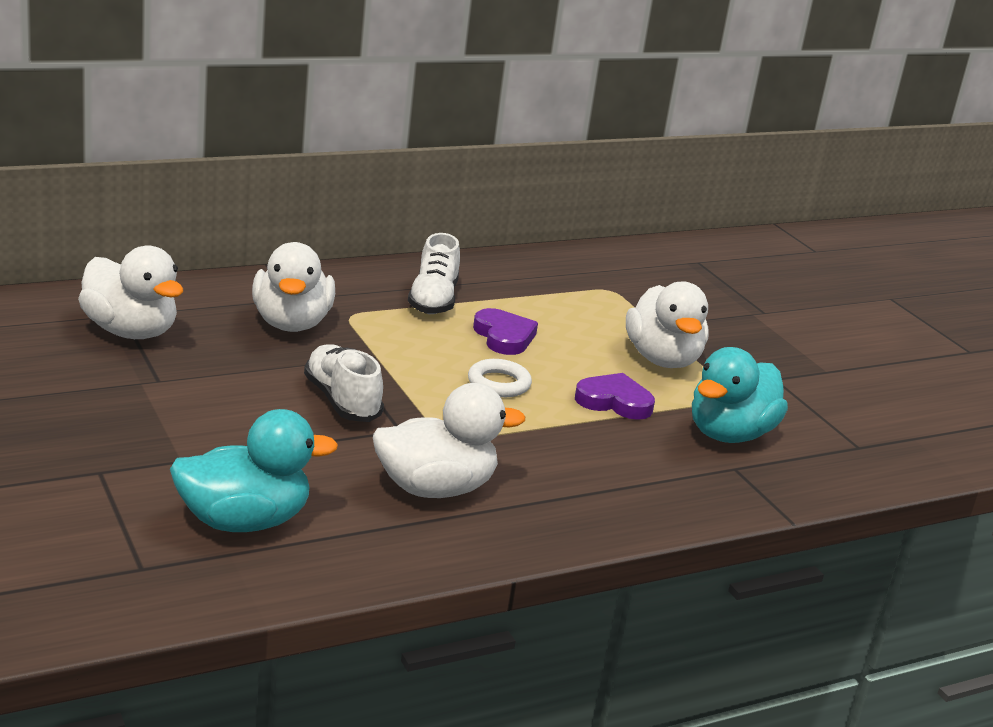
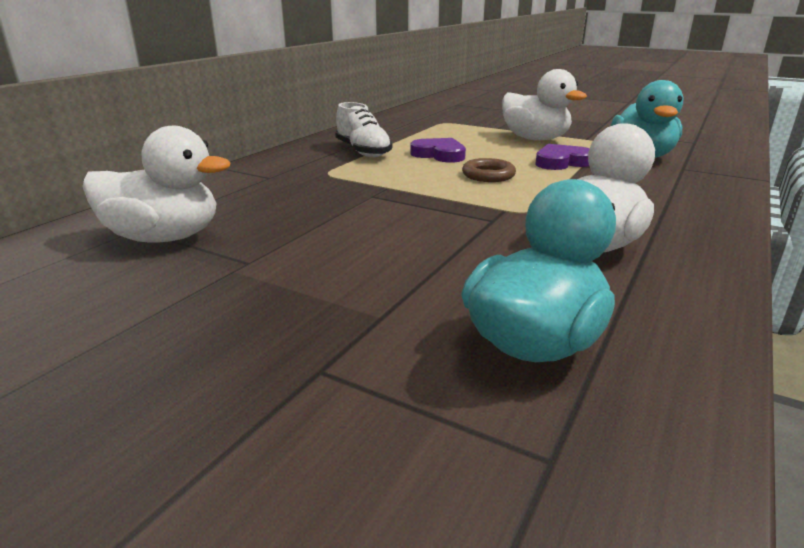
camera: 30 degrees left, 0 degrees up
white duck [252,242,335,332] -> none
white shoe [304,344,384,422] -> none
white ring [468,359,532,397] -> brown ring [462,158,516,182]

